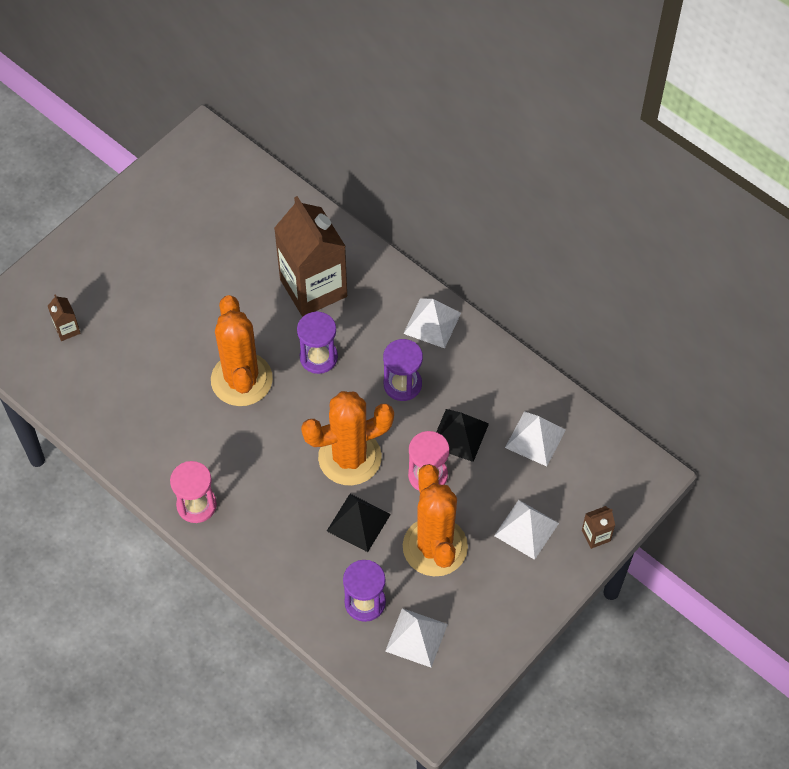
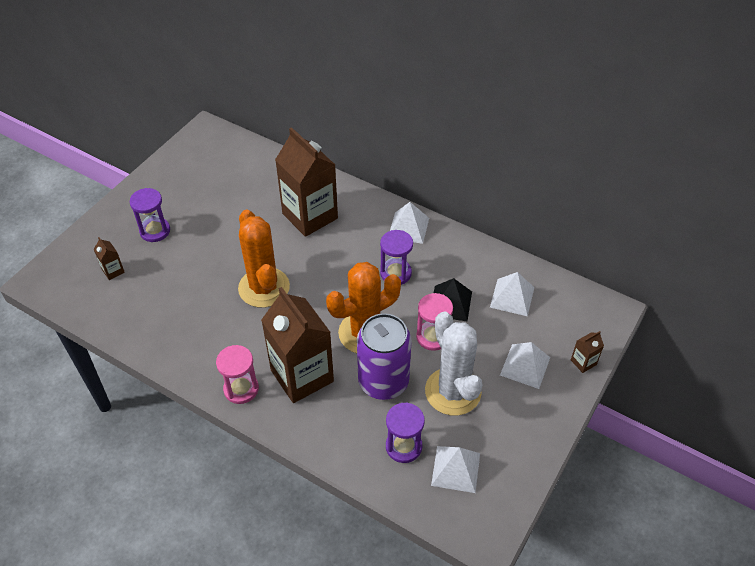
camera: 10 degrees left, 10 degrees down
purple hourglass [297,311,338,374] -> purple hourglass moved to [130,188,170,242]
black pyramid [327,494,391,552] -> purple can [357,313,411,400]
orange cactus [403,464,468,576] -> white cactus [425,311,482,416]
none -> brown carton [261,287,334,403]

